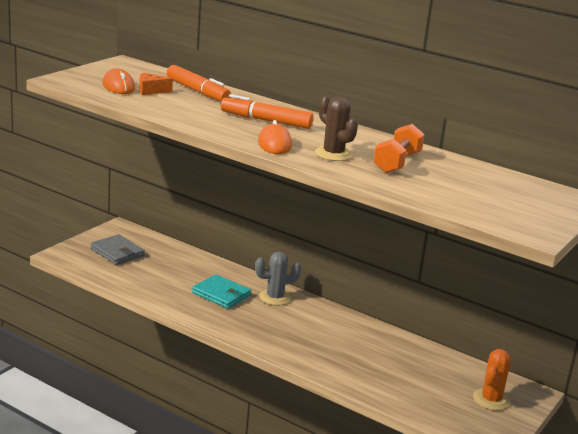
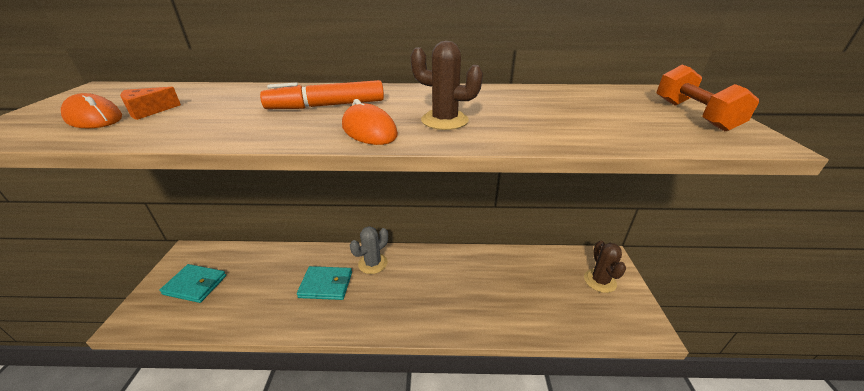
camera: 30 degrees left, 10 degrees up
grey wallet [90,234,145,265] -> turquoise wallet [159,264,226,303]
orange marker [167,65,231,102] -> none
orange dumbbell [373,124,425,173] -> orange dumbbell moved to [656,65,759,131]
orange cactus [473,349,511,411] -> brown cactus [584,241,626,293]

